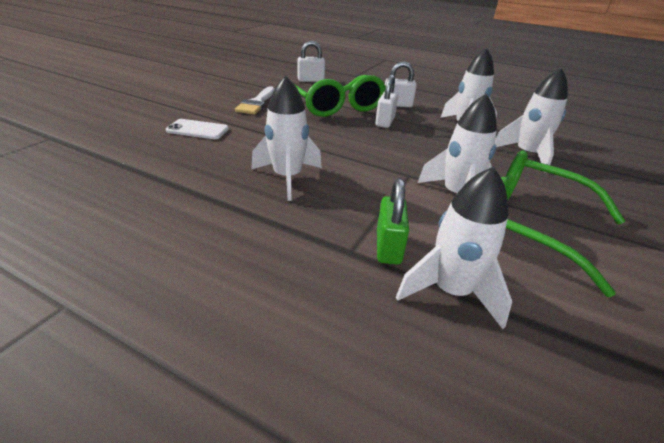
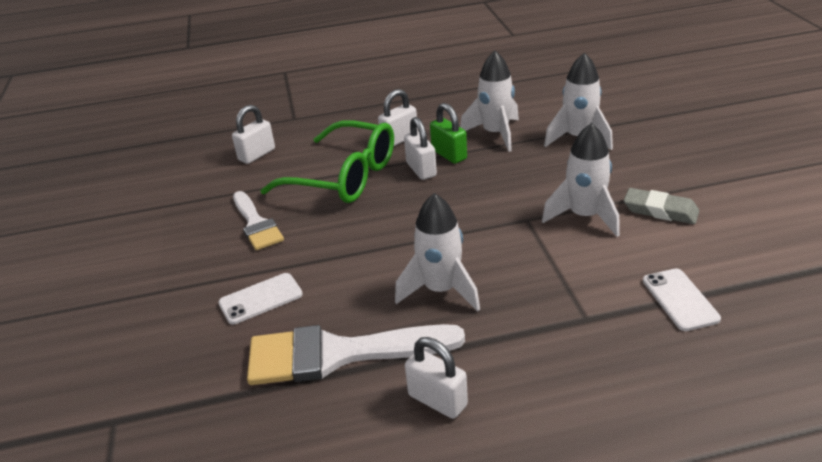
camera: 35 degrees left, 0 degrees up
green padlock [377,178,409,265] -> green padlock moved to [430,103,467,164]
white rocket [396,166,512,329] -> white phone [643,268,721,331]
green glasses [501,150,625,297] -> grey eraser [624,188,699,224]
none -> white brush [247,324,465,385]
none -> white padlock [405,337,468,419]

